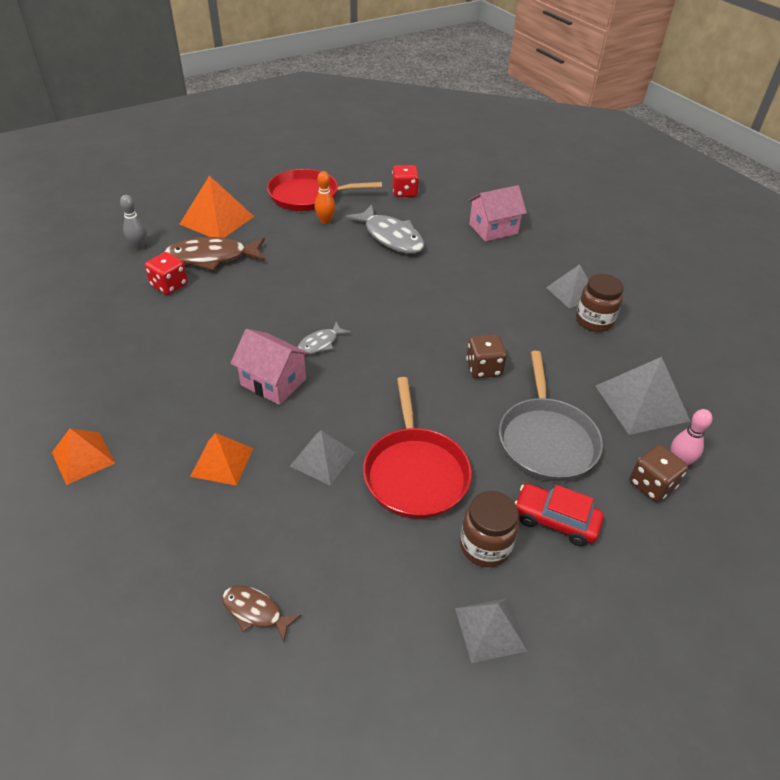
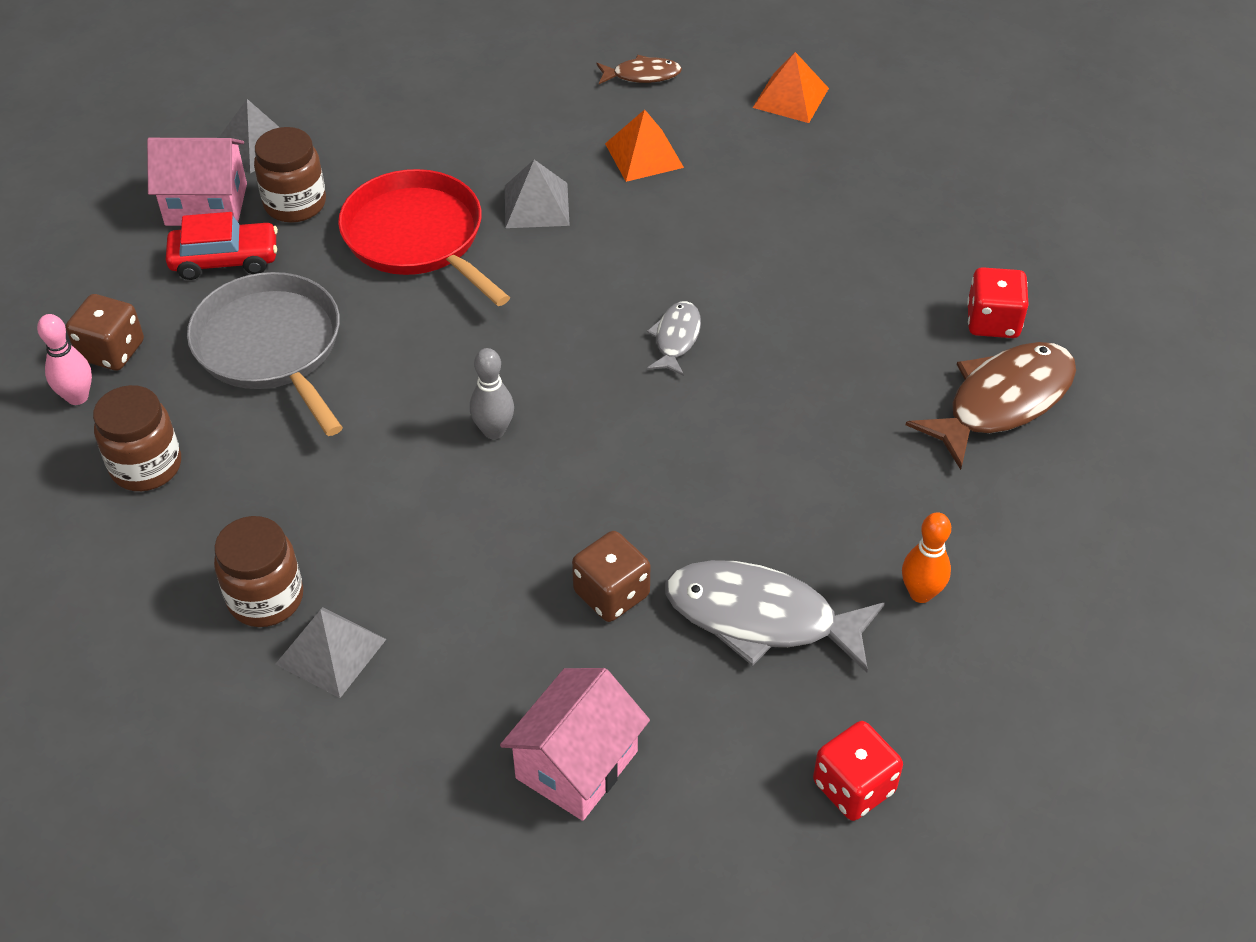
camera: 150 degrees right, 5 degrees up
grey bowling pin [120,195,147,250] -> grey bowling pin moved to [470,348,514,439]
orange pyramid [179,175,254,238] -> none
brown fish [222,586,301,642] -> brown fish moved to [597,55,682,84]
pink house [230,329,310,405] -> pink house moved to [147,138,247,226]
red pan [267,169,382,211] -> none
brown dice [466,334,507,378] -> brown dice moved to [572,531,650,622]
grey pyramid [596,357,690,435] -> brown jar [93,385,181,491]

